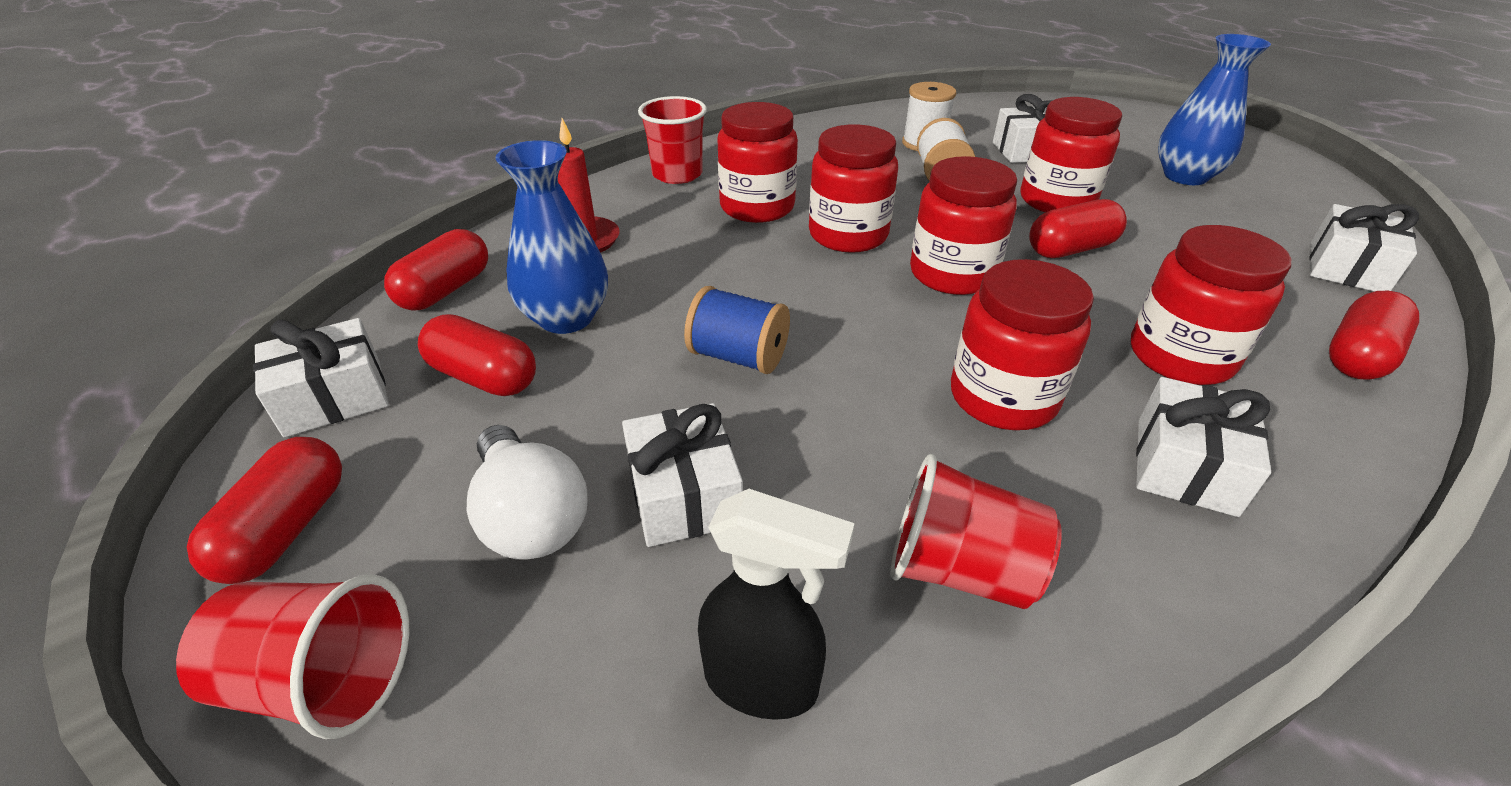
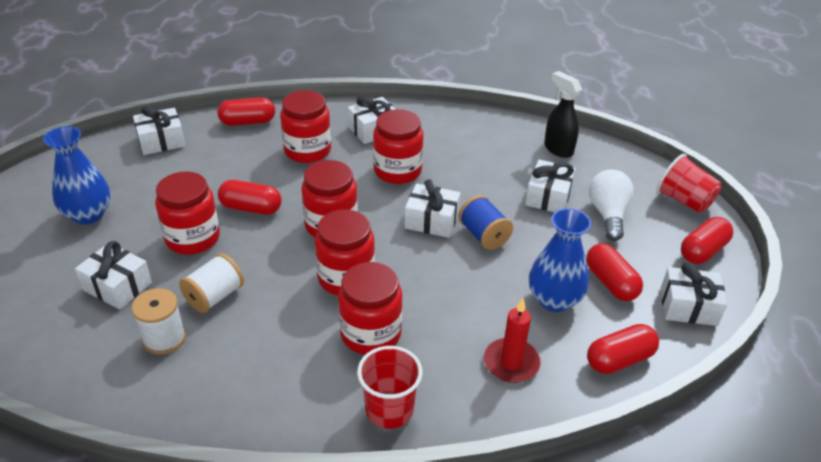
camera: 145 degrees left, 0 degrees up
red cup [890,454,1062,609] -> none
none -> white gift [405,179,461,238]

